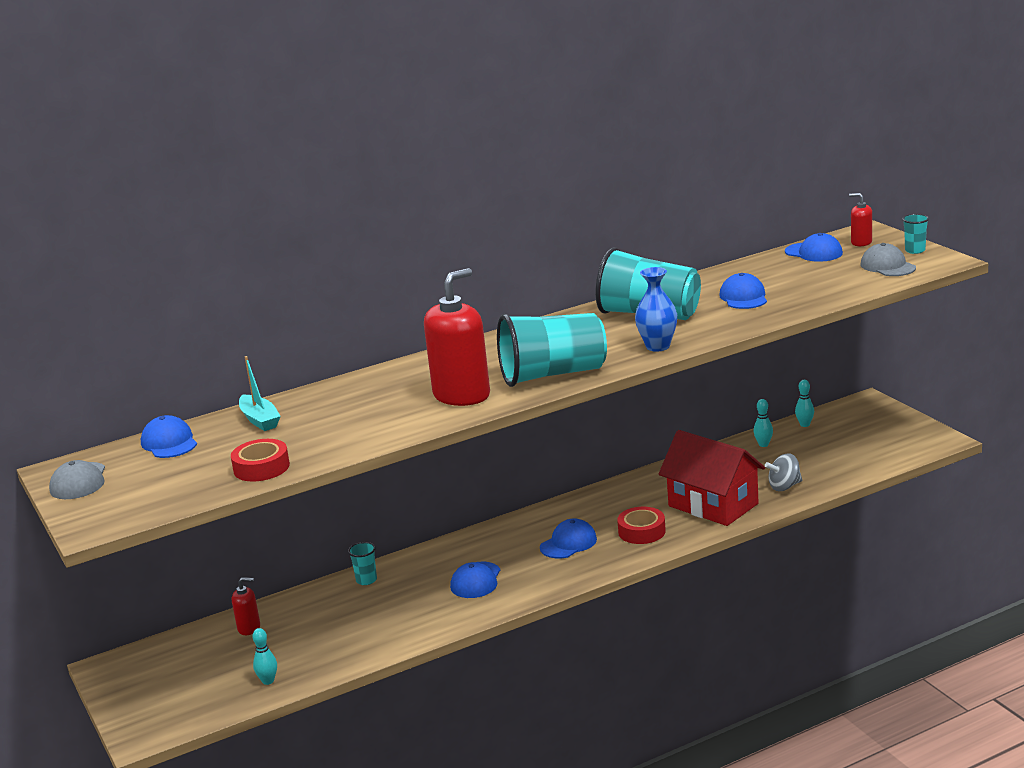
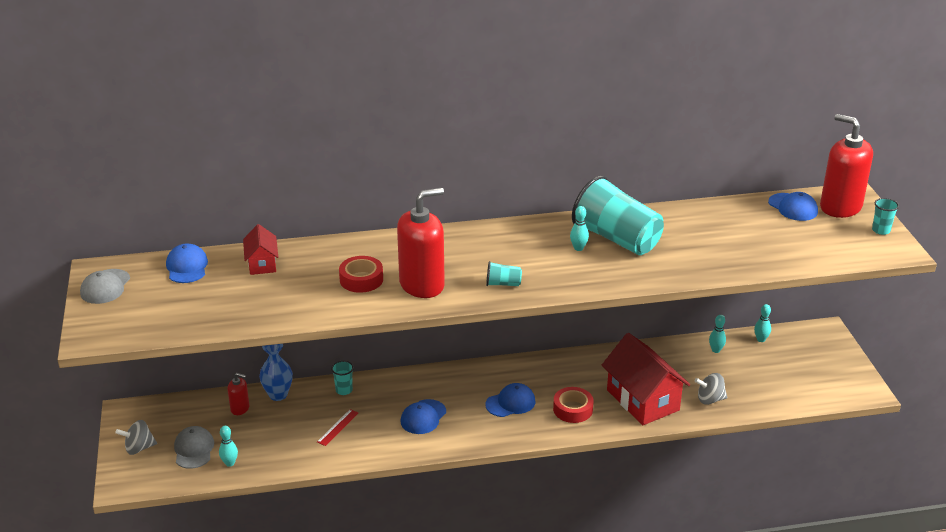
camera: 15 degrees right, 10 degrees up
red tape [231,439,290,482] -> red tape moved to [339,256,383,293]
turquoise boat [239,356,281,431] -> red house [243,224,278,275]
turquoise cup [497,313,607,387] -> turquoise cup [486,261,522,286], size x0.41
blue vase [635,267,677,352] -> blue vase moved to [259,344,293,401]
blue cap [720,273,767,309] -> none
red soap dispenser [849,193,872,246] -> red soap dispenser [820,114,873,218], size x2.11
grey cap [861,243,916,276] -> grey cap moved to [174,426,214,469]
none -> grey spinning top [116,420,157,455]
none -> red ruler [317,409,358,446]
none -> turquoise bowling pin [570,206,589,251]

